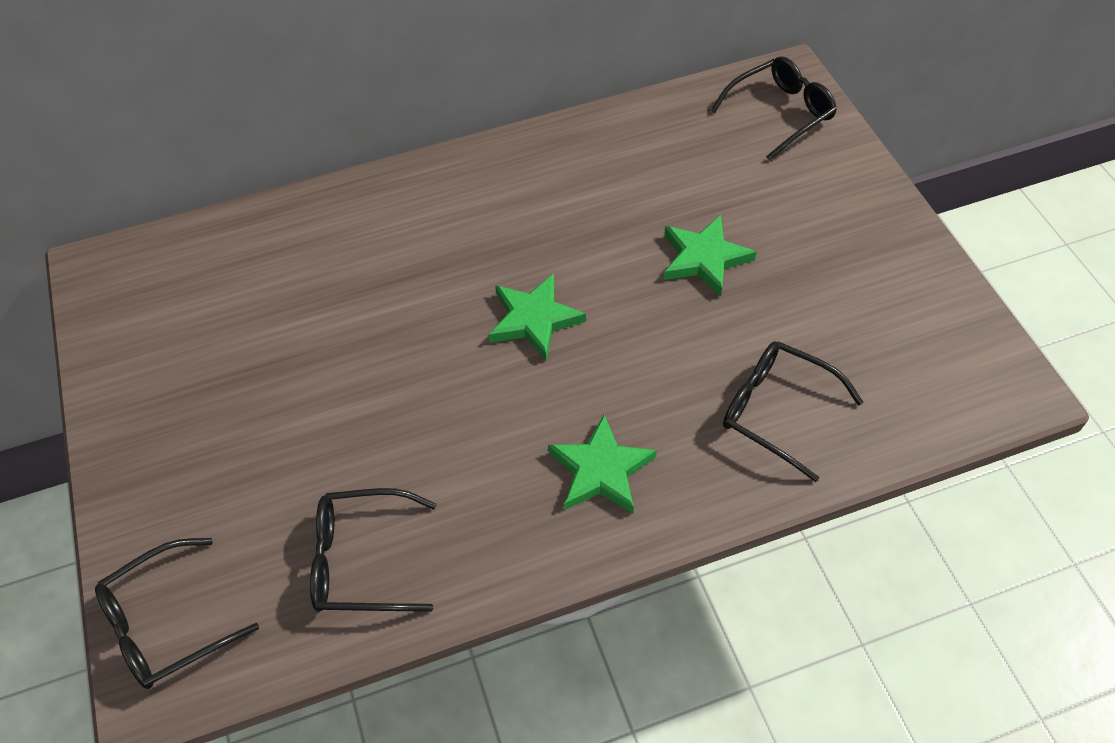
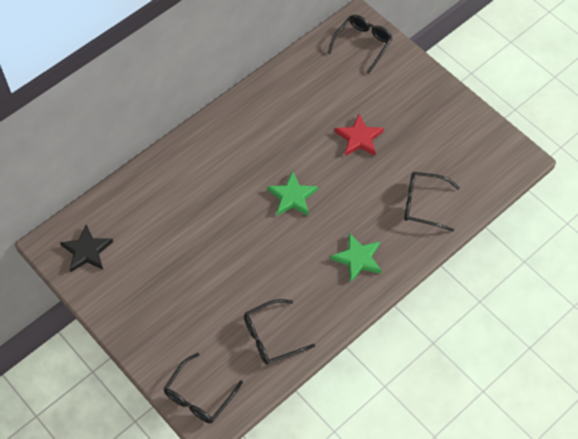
camera: 25 degrees left, 5 degrees up
green star [664,215,757,297] -> red star [335,114,384,156]
none -> black star [60,225,113,272]

